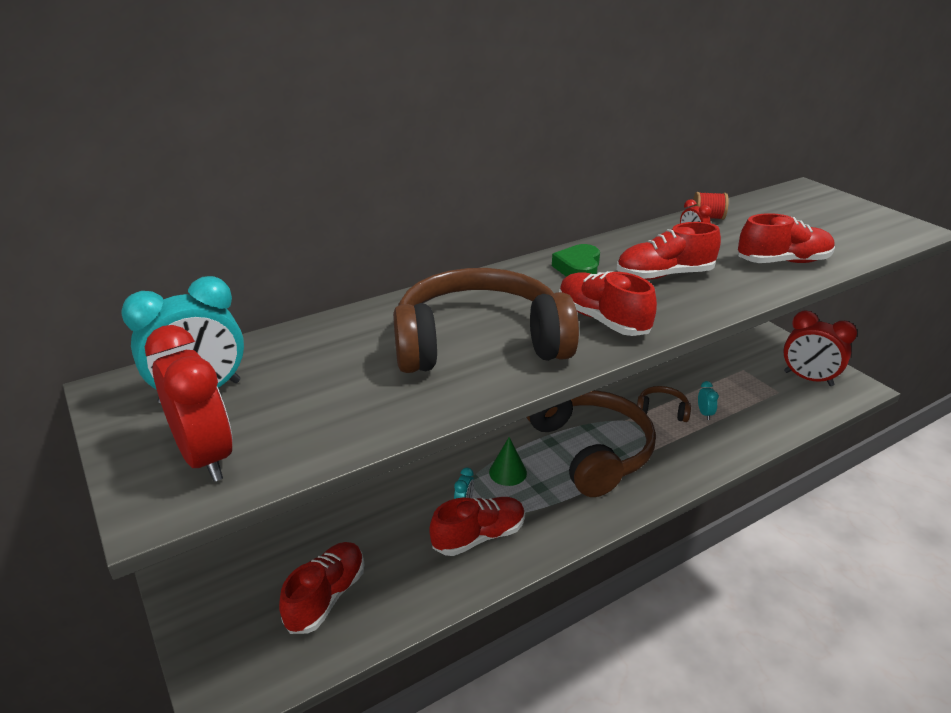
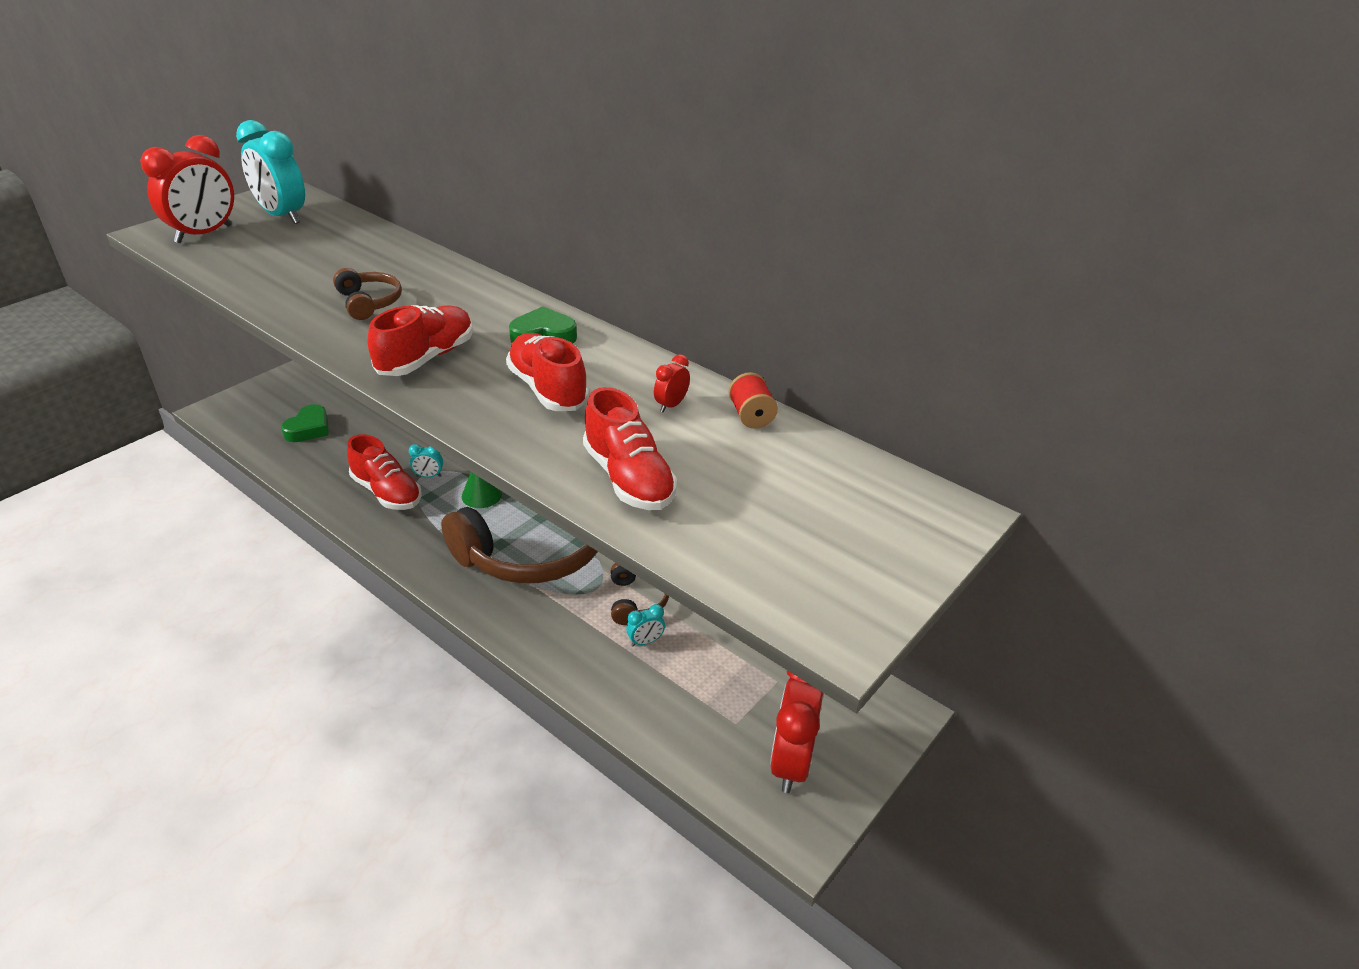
camera: 70 degrees right, 5 degrees up
red shoe [279,542,364,634] -> green heart [281,404,329,442]
brown headphones [393,268,579,373] -> brown headphones [333,268,402,320], size x0.43

